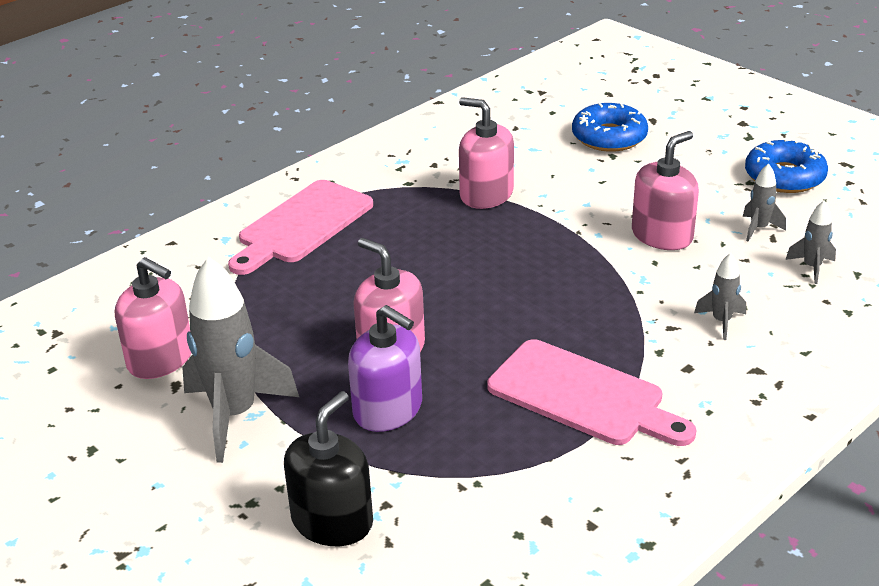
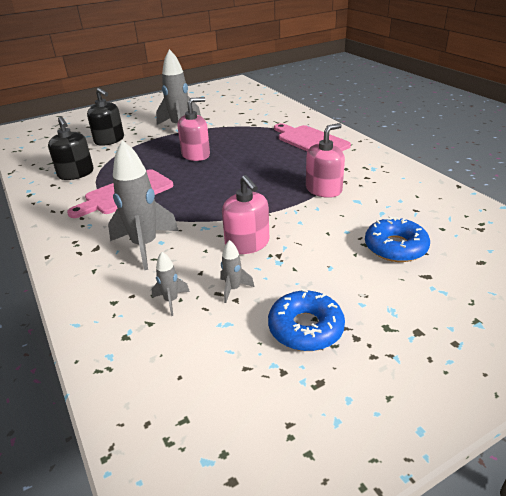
camera: 105 degrees right, 0 degrees up
pink soap dispenser [115,257,191,379] -> none
purple soap dispenser [348,305,422,432] -> none
grey rocket [694,253,746,340] -> grey rocket [108,140,179,270], size x2.13
none -> black soap dispenser [48,116,94,180]

